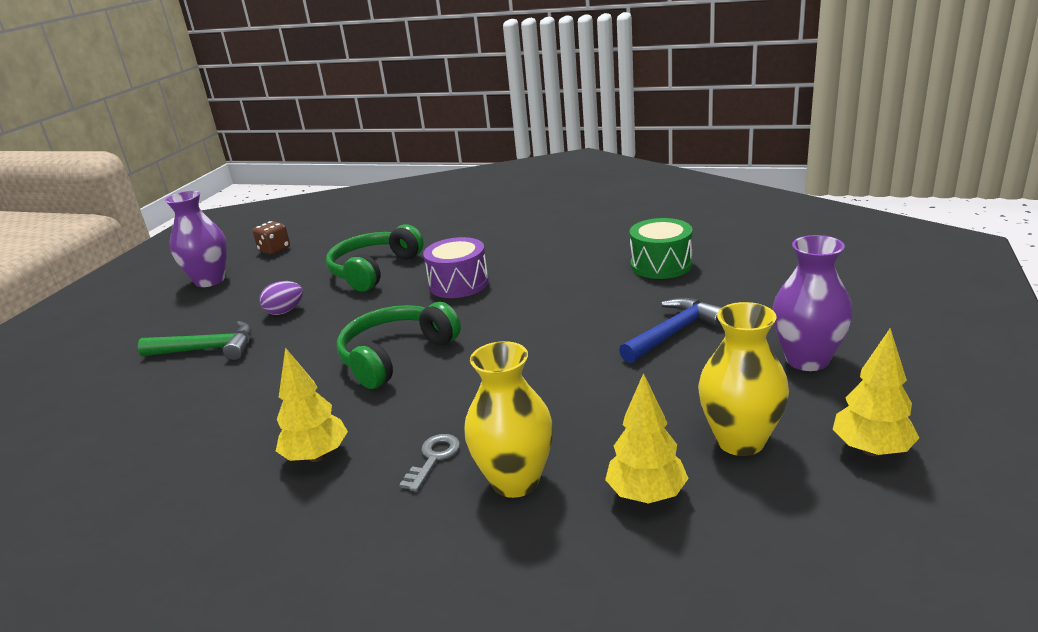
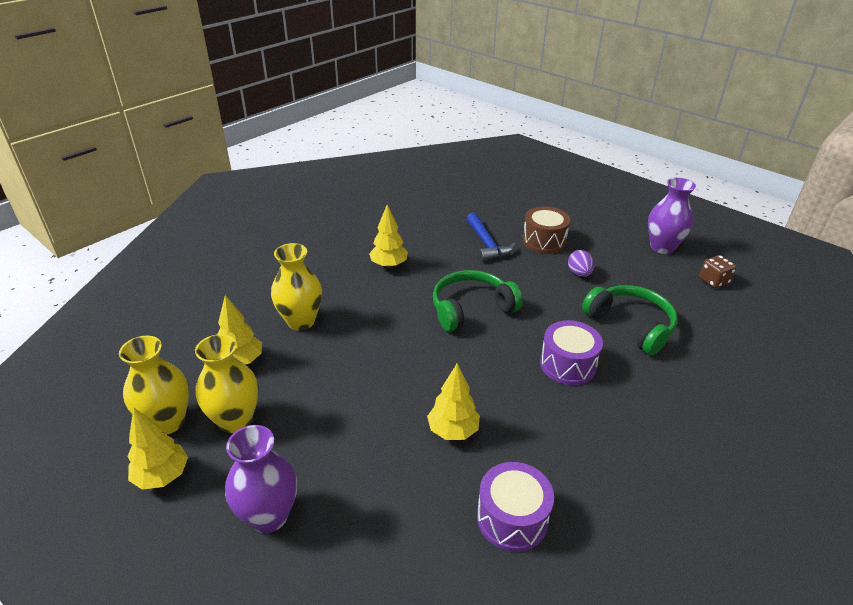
camera: 110 degrees right, 10 degrees up
green hammer [138,321,252,360] -> brown drum [522,207,570,254]
green headphones [337,302,461,389] -> green headphones turned 90 degrees counterclockwise [433,270,523,332]
grey key [399,434,460,492] -> none
blue hammer [619,298,722,363] -> blue hammer moved to [466,213,516,261]
green drum [629,218,693,279] -> purple drum [477,462,554,552]
none -> yellow vase [119,336,189,435]
none -> yellow tree [427,363,480,440]

